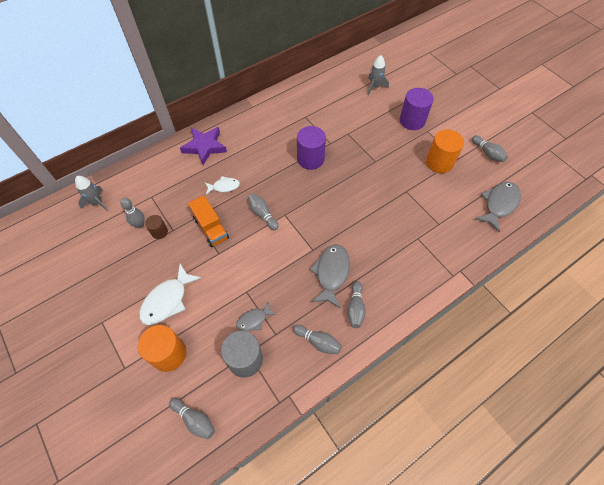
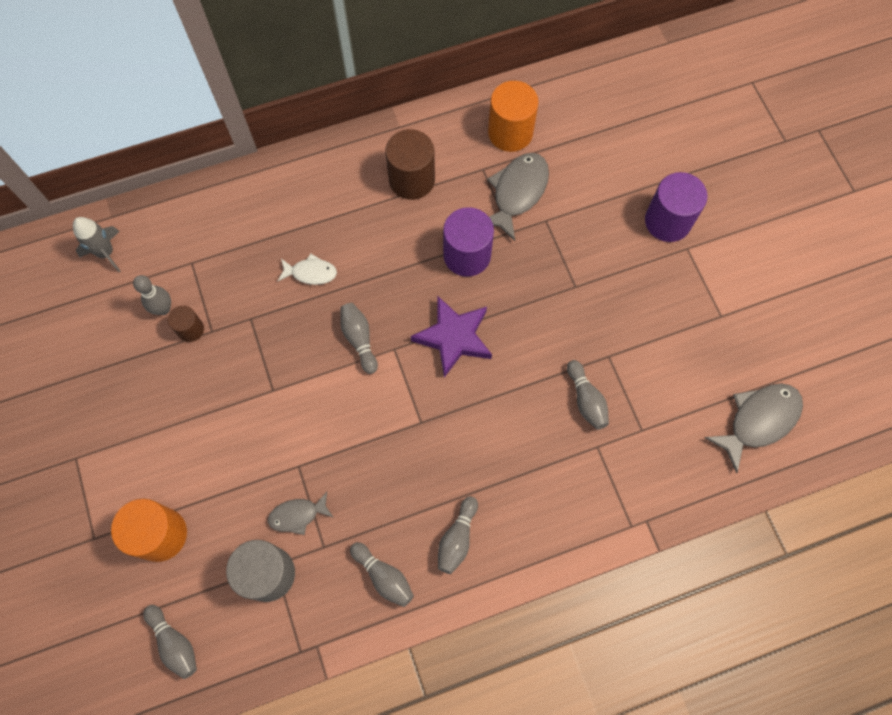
camera: 15 degrees right, 10 degrees up
white fish [139,264,201,325] -> none
purple star [180,127,227,165] -> purple star moved to [411,296,492,378]
orange truck [188,195,229,247] -> none
grey fish [309,244,350,308] -> grey fish moved to [487,153,549,241]
grey rocket [368,55,389,95] -> none
orange cylinder [426,129,464,173] -> orange cylinder moved to [488,81,539,152]
grey bowling pin [472,135,508,162] -> grey bowling pin moved to [567,360,609,430]
none -> brown cylinder [385,129,435,200]

